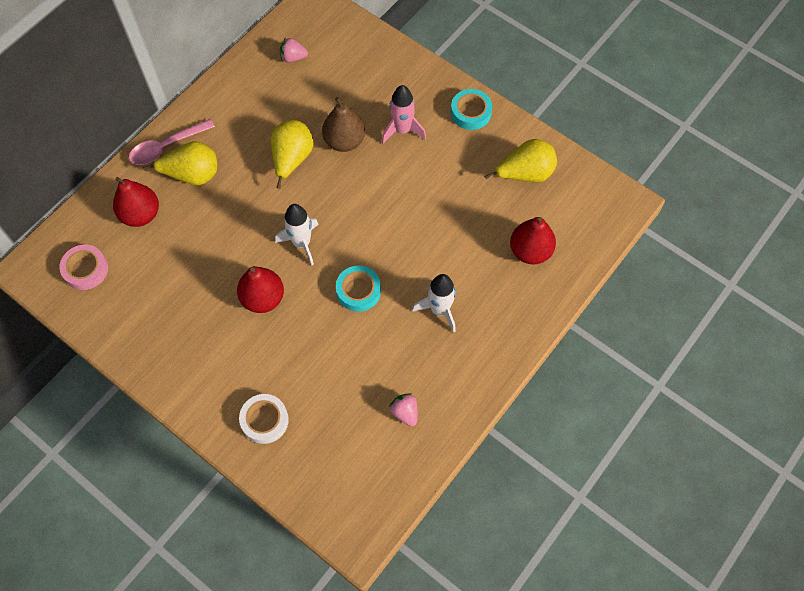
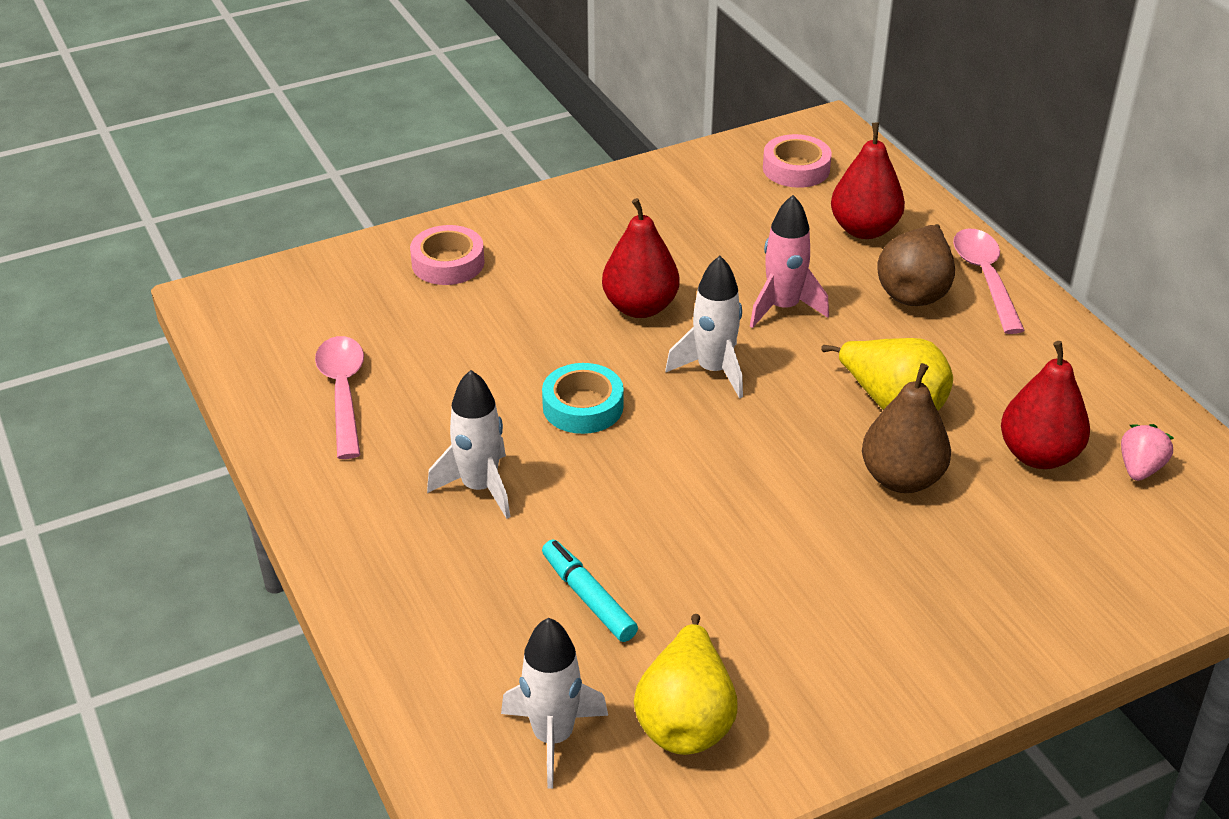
camera: 115 degrees right, 25 degrees down
yellow pear [143,141,217,185] -> brown pear [877,224,955,306]
white tape [239,394,289,444] -> pink tape [410,225,485,285]
pink rocket [381,85,426,144] -> pink rocket moved to [750,195,829,328]
pink strawberry [389,393,418,427] -> pink spoon [315,336,364,459]
turquoise tape [451,89,492,130] -> none
red pear [510,217,556,264] -> red pear moved to [1001,341,1090,469]
none -> white rocket [501,618,608,789]
none -> turquoise marker [542,540,638,642]

